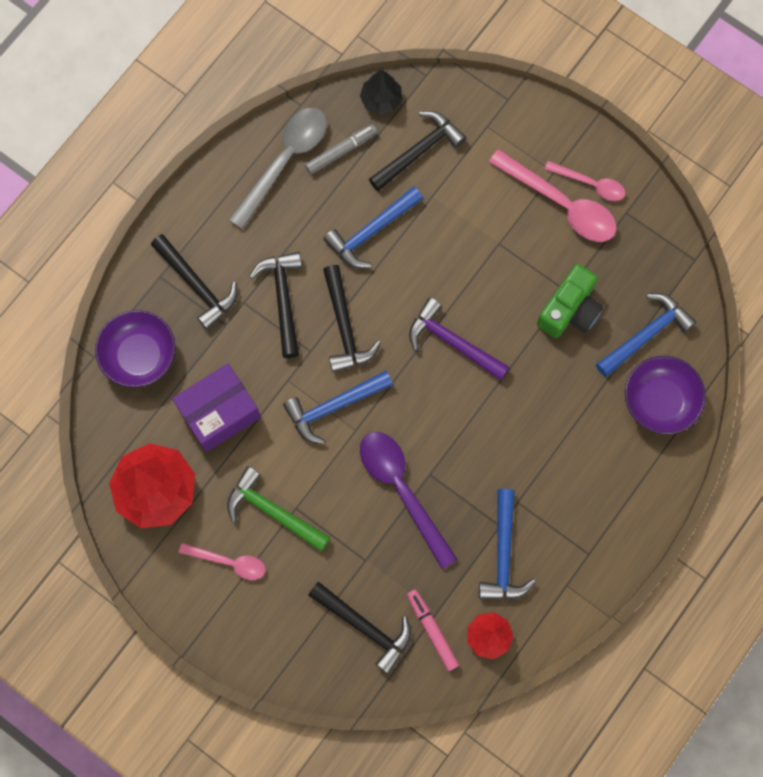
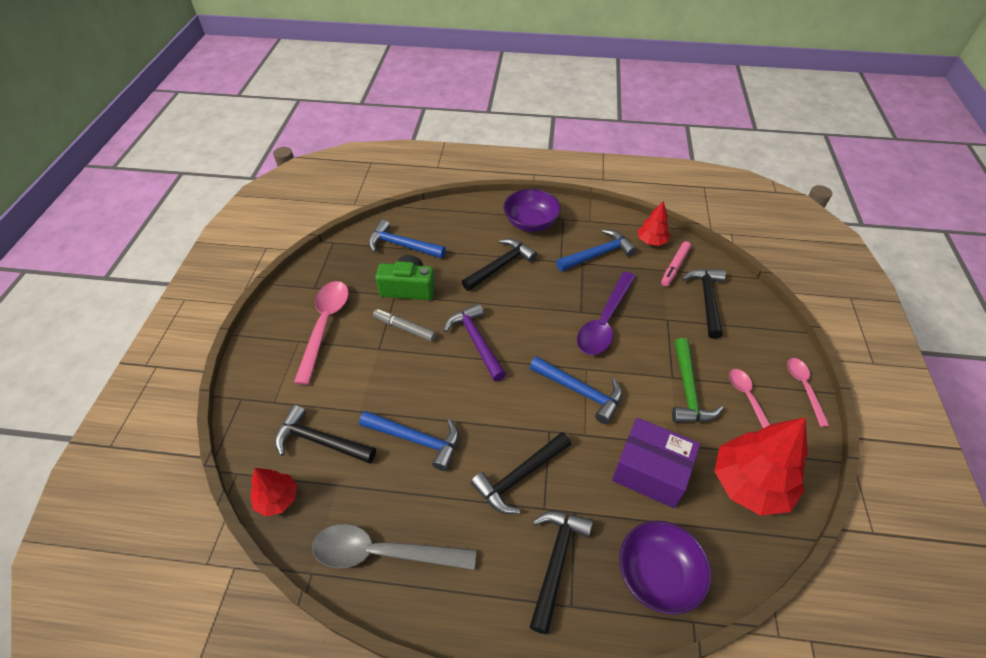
camera: 120 degrees left, 25 degrees down
grey marker [305,124,377,174] -> grey marker moved to [373,309,436,342]
black hammer [323,265,381,373] -> black hammer moved to [462,239,537,291]
black tree [360,70,402,115] -> red tree [250,468,297,516]
purple hammer [409,298,510,380] -> purple hammer turned 150 degrees clockwise [443,303,506,381]
pink spoon [545,161,625,201] -> pink spoon moved to [787,358,830,427]
purple bowl [625,356,706,434] -> purple bowl moved to [503,189,561,232]

